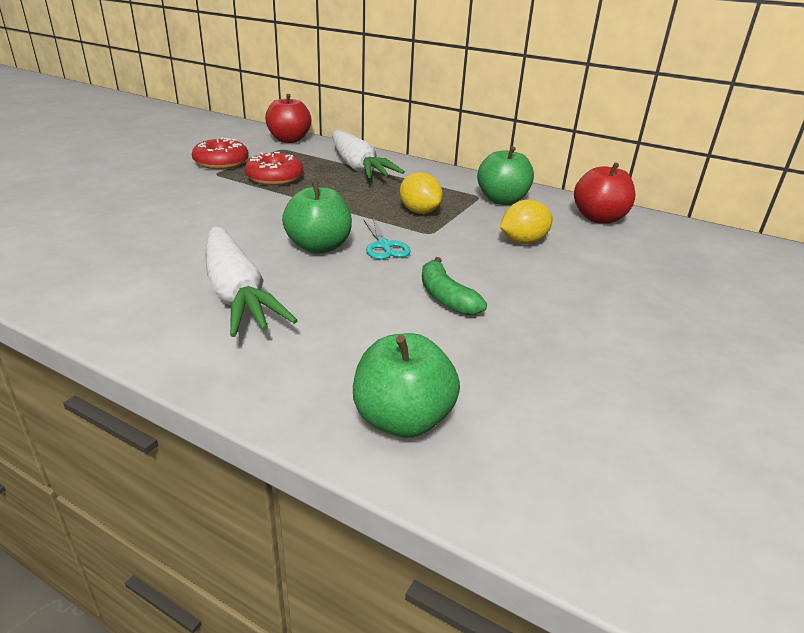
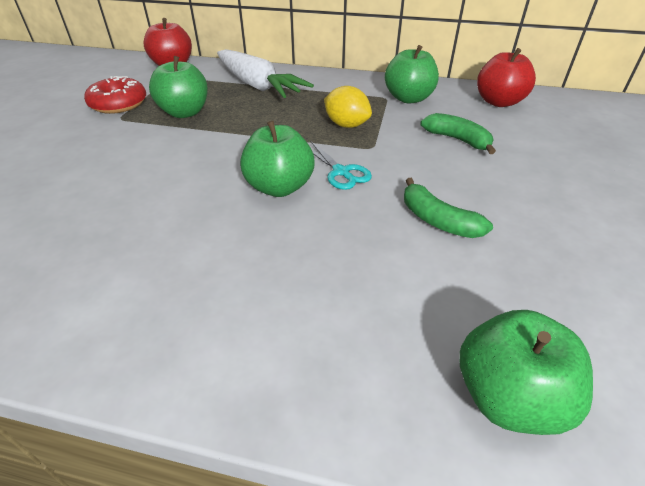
camera: 15 degrees left, 10 degrees up
white carrot [205,227,298,337] -> none
red donut [245,152,303,185] -> green apple [149,56,208,118]
yellow lemon [500,199,553,244] -> green banana [420,113,496,154]

